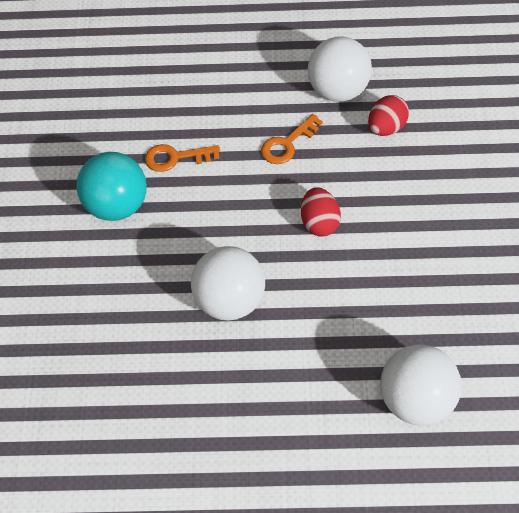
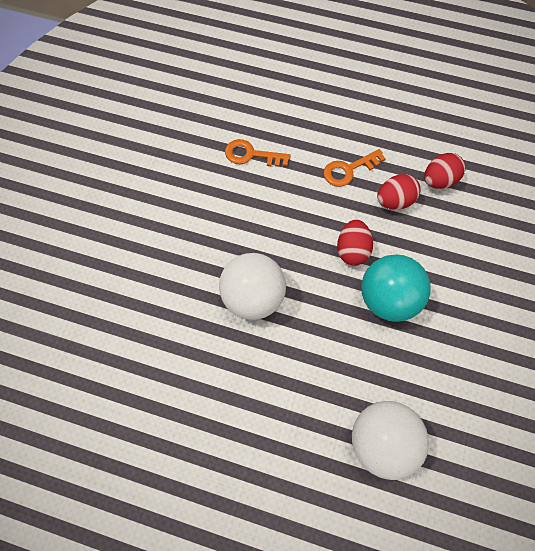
camera: 15 degrees right, 10 degrees up
turquoise ball [76,152,147,221] -> turquoise ball moved to [361,254,431,322]
white ball [308,37,372,102] -> none
none -> red egg [377,174,421,210]

